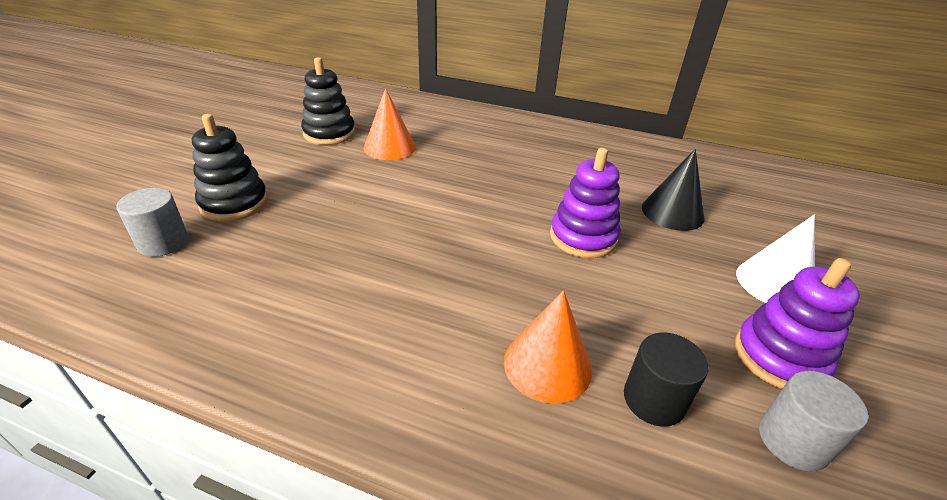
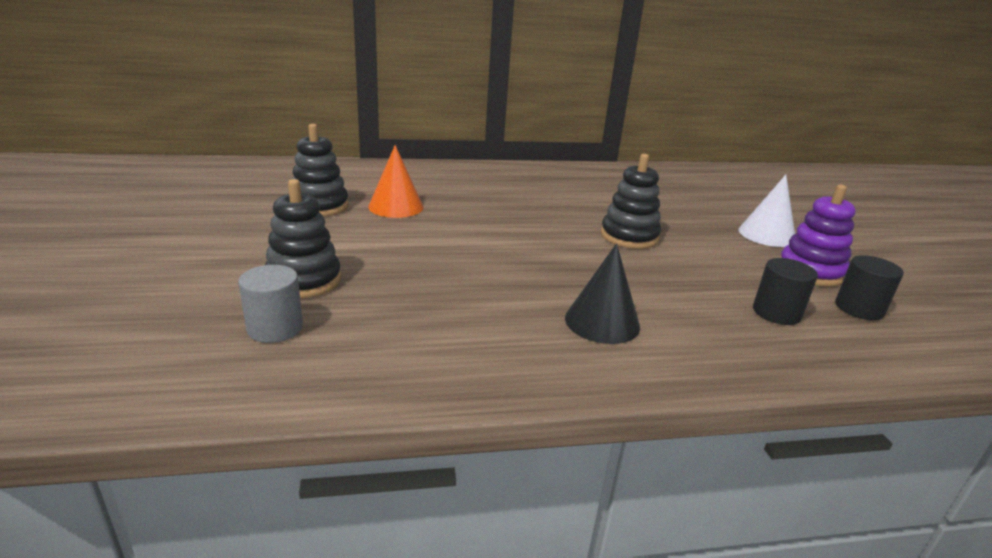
camera: 30 degrees left, 10 degrees down
orange cone [504,290,592,404] -> none
purple stacking toy [550,148,621,258] -> black stacking toy [601,154,661,249]
black cone [642,149,705,231] -> black cone moved to [565,243,640,344]
grey cylinder [759,371,868,471] -> black cylinder [835,255,904,320]

